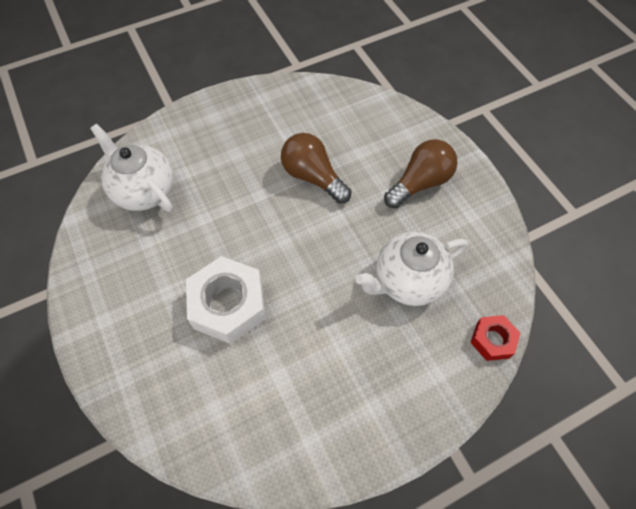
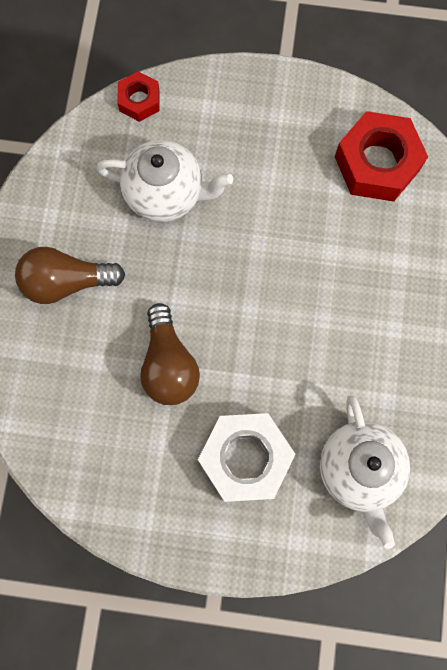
camera: 145 degrees left, 15 degrees up
white nut [186,256,266,344] -> white nut moved to [198,413,295,502]
none -> red nut [335,111,428,202]

